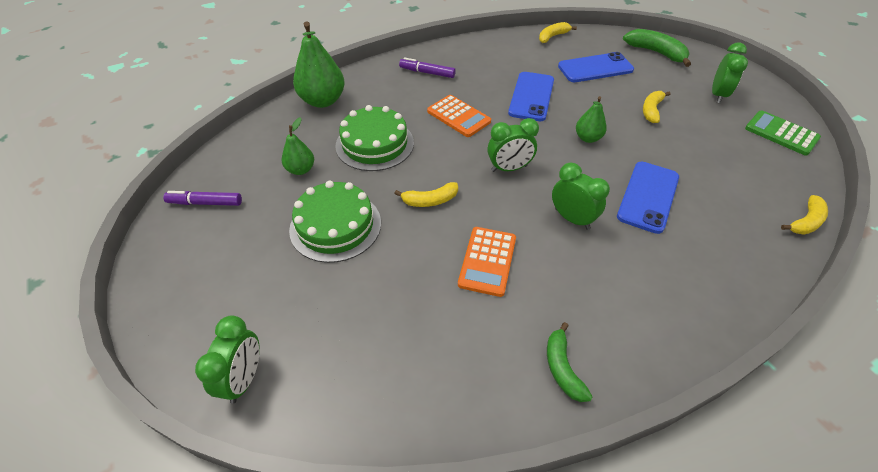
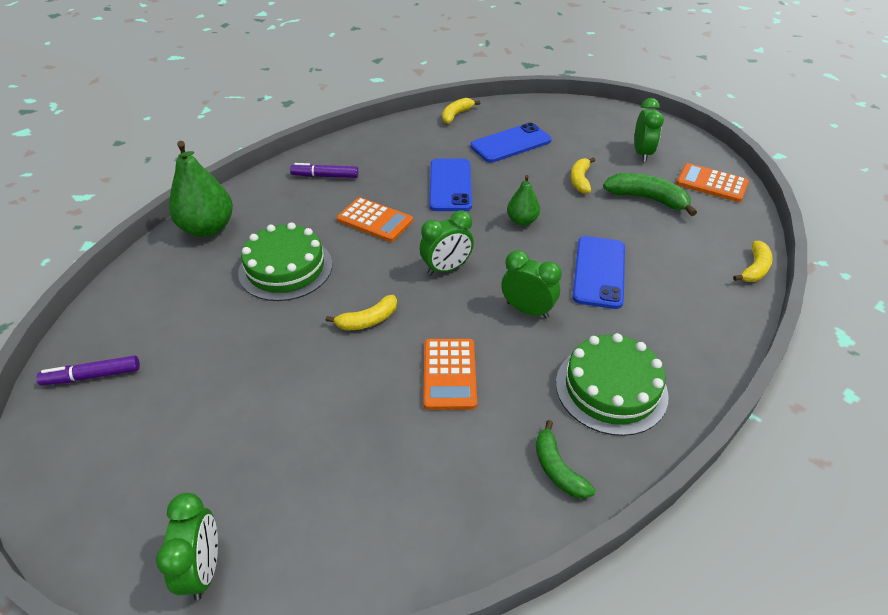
camera: 15 degrees left, 5 degrees down
green pear [282,117,314,175] -> none
green cake [289,181,381,263] -> green cake moved to [556,333,669,436]
green banana [623,29,691,67] -> green banana moved to [603,173,697,216]
green calculator [745,110,821,156] -> orange calculator [676,163,749,202]

